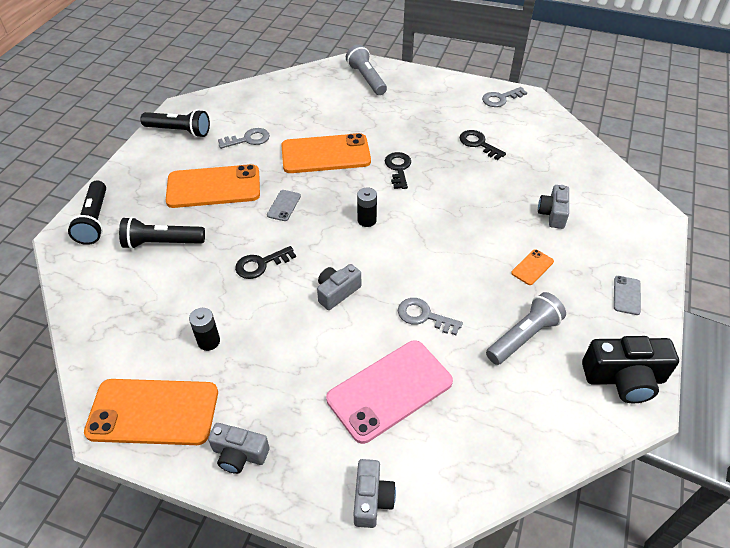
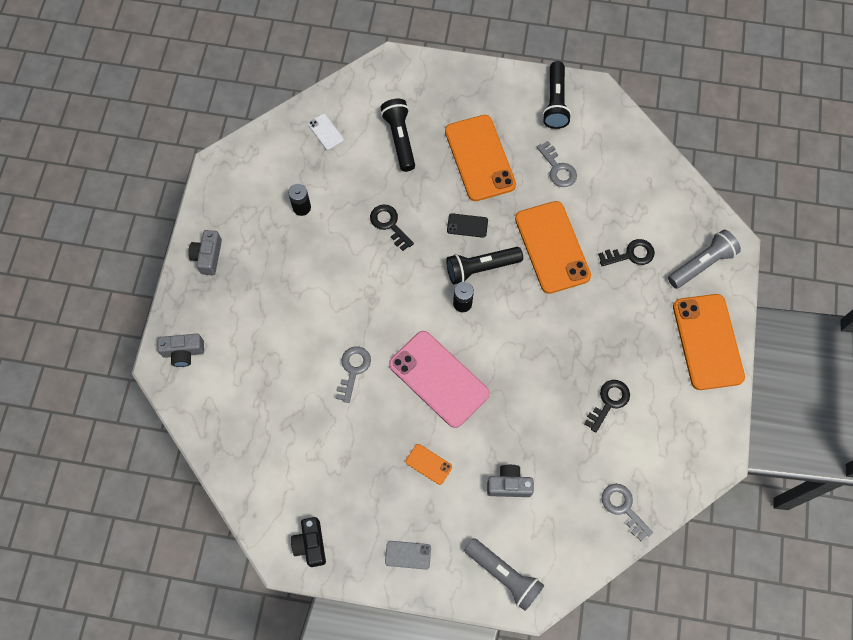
camera: 80 degrees right, 20 degrees up
black flashlight [68,181,106,245] -> black flashlight moved to [446,247,523,284]
orange phone [84,379,218,445] -> orange phone moved to [673,294,745,390]
grey phone [267,190,301,221] -> black phone [447,213,488,238]
grey camera [317,264,361,310] -> none
pink phone [326,340,453,444] -> pink phone moved to [389,331,490,428]
black key [385,152,411,189] -> black key moved to [598,239,655,266]
grey key [482,87,527,107] -> grey key moved to [602,484,653,541]
grey flashlight [486,292,566,365] -> grey flashlight moved to [464,538,544,611]
black camera [582,336,679,404] -> black camera [291,517,326,567], size x0.64
none -> white phone [308,114,344,150]

